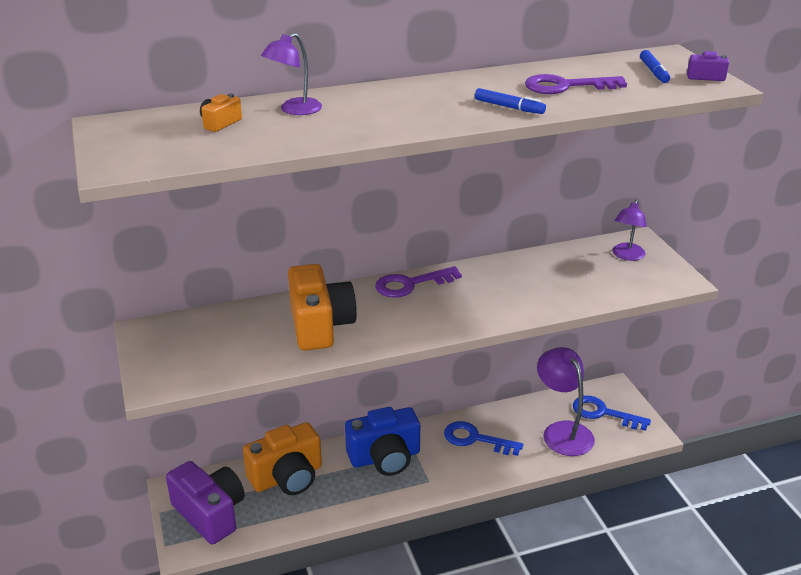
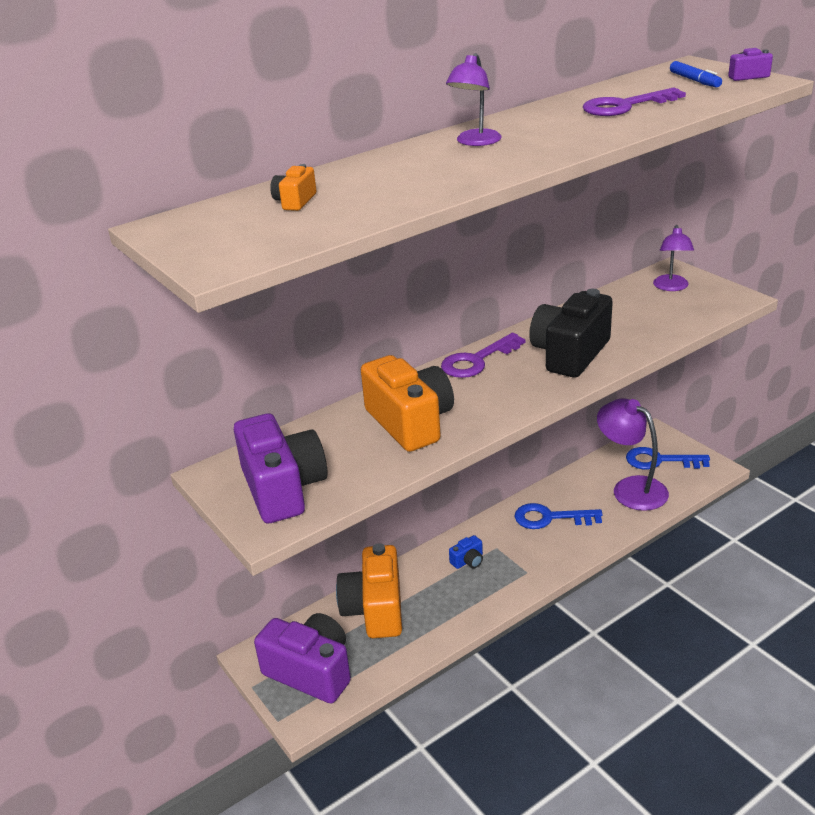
camera: 15 degrees left, 0 degrees up
orange camera [243,422,322,495] -> orange camera turned 135 degrees clockwise [336,543,402,638]
purple lamp [261,33,322,115] -> purple lamp moved to [446,53,502,146]
blue camera [345,407,420,476] -> blue camera [449,535,483,569], size x0.42
blue marker [475,88,546,114] -> none
none -> purple camera [234,413,327,523]
none -> black camera [529,289,613,378]

